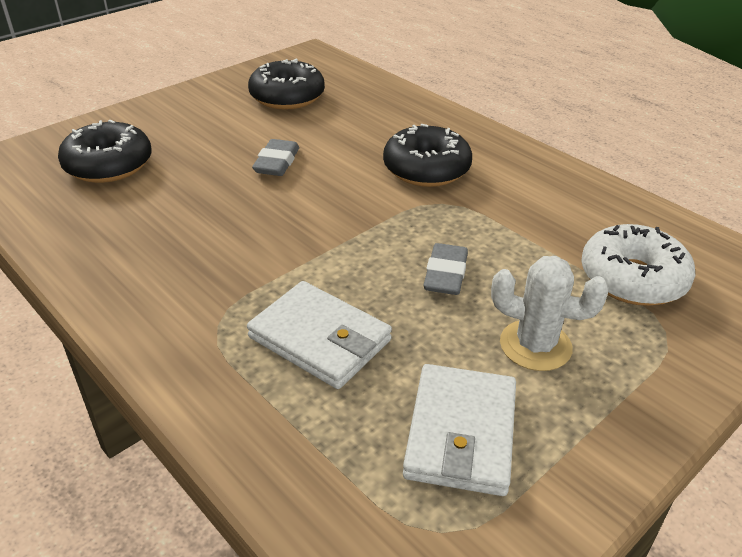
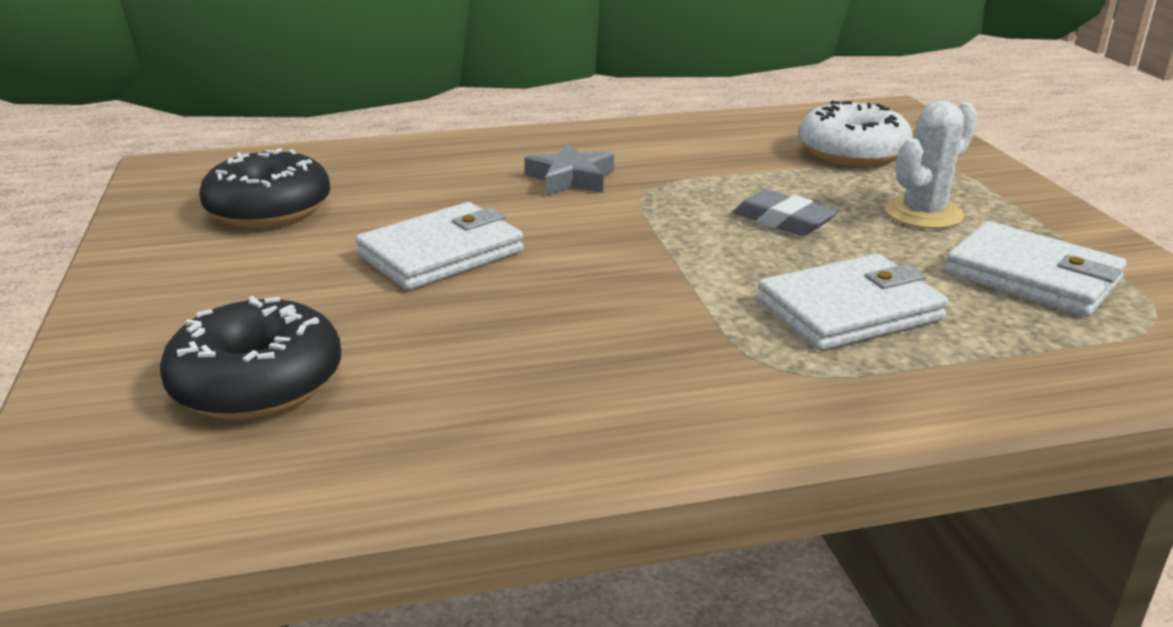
camera: 60 degrees left, 10 degrees down
grey eraser [252,139,299,176] -> white wallet [356,202,524,290]
black donut [383,124,472,187] -> grey star [525,144,614,195]

